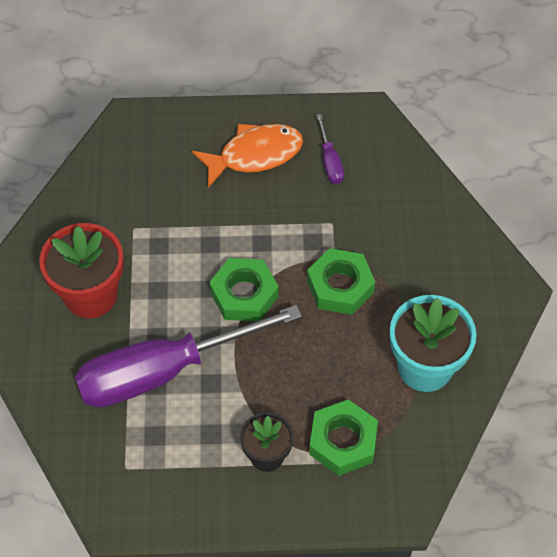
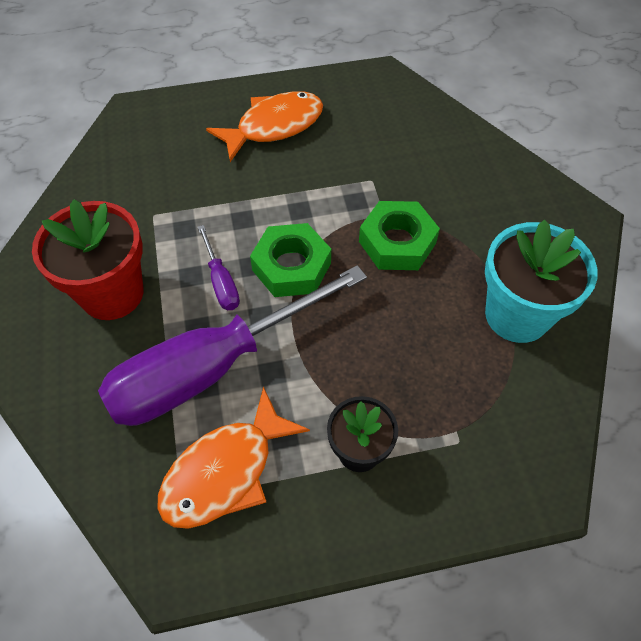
camera: 10 degrees left, 0 degrees up
green nut [309,399,378,476] -> none
purple screwdriver [316,114,344,184] -> purple screwdriver moved to [198,225,240,310]
none -> orange fish [158,386,310,529]

